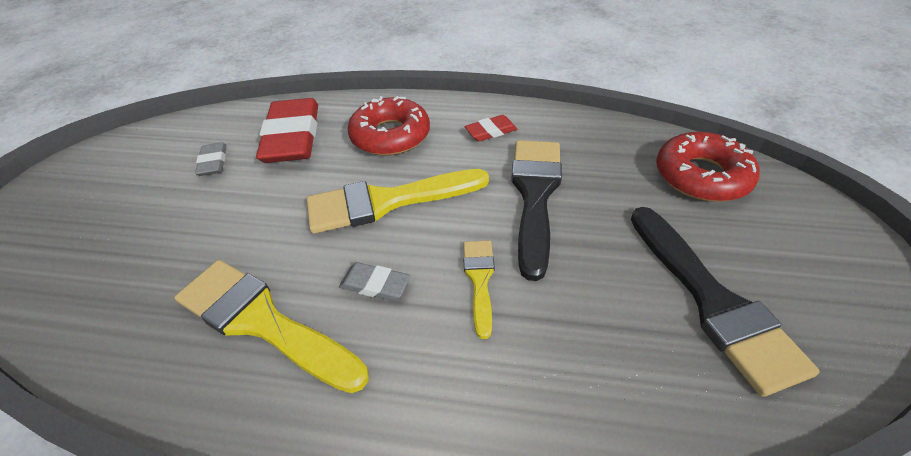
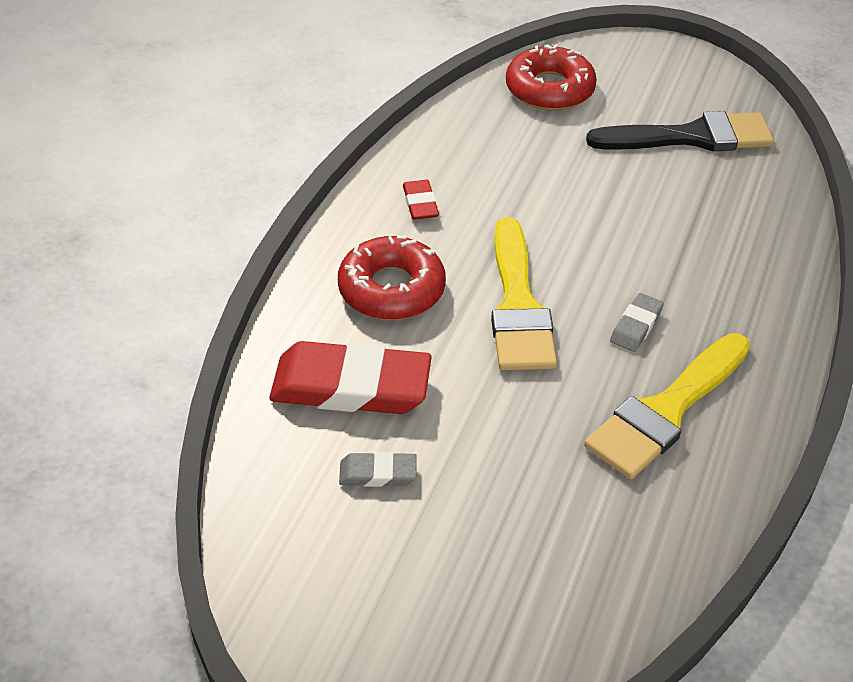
camera: 80 degrees left, 0 degrees up
yellow brush [463,240,495,339] -> none
black brush [511,140,562,281] -> none

